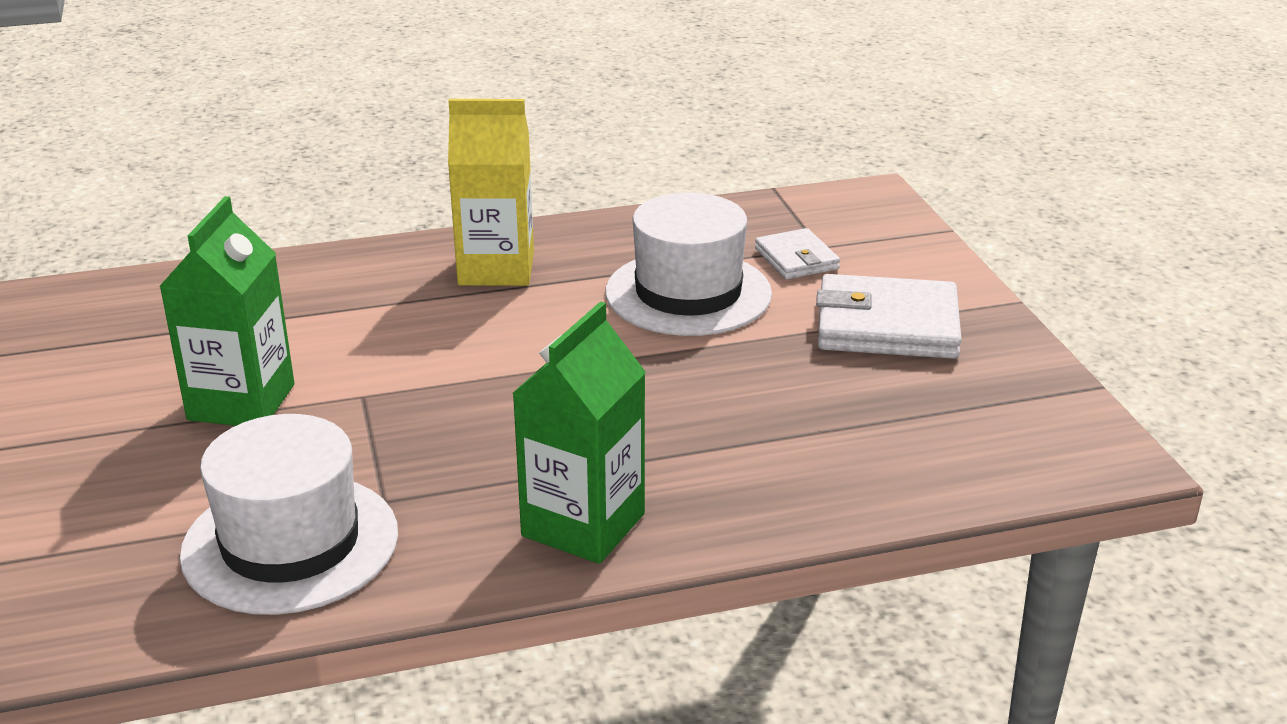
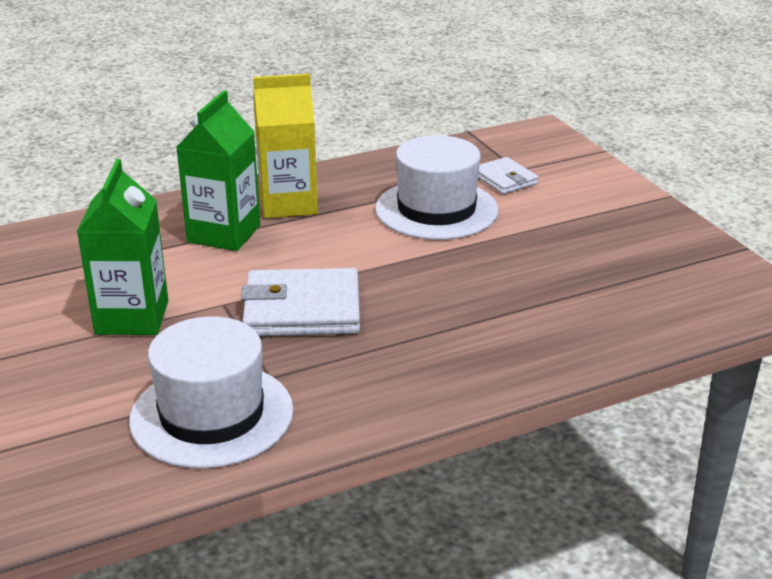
camera: 10 degrees left, 0 degrees up
green carton [512,301,646,564] -> green carton moved to [176,90,260,251]
white wallet [816,274,962,359] -> white wallet moved to [241,268,360,336]

